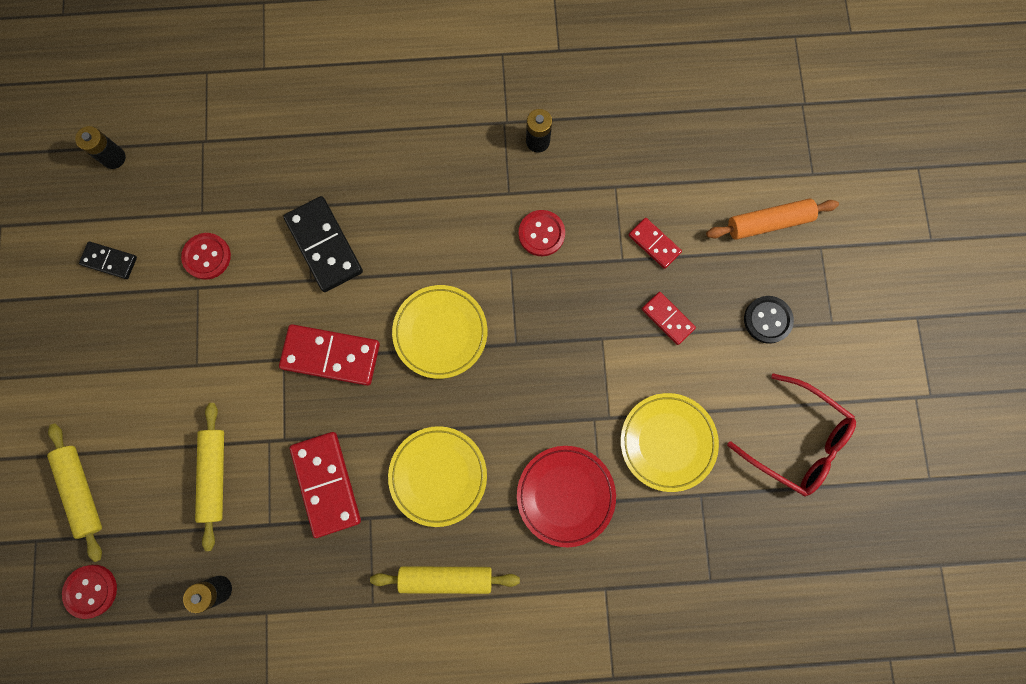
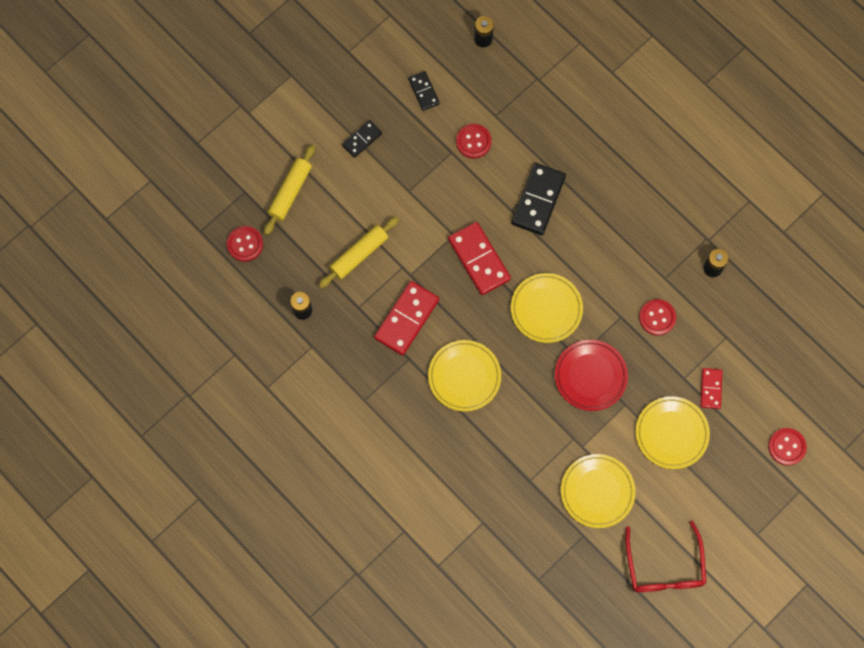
camera: 50 degrees right, 5 degrees down
yellow rolling pin [370,566,520,594] -> none
red plate [517,446,616,547] -> red plate moved to [555,340,628,411]
red domino [642,292,696,345] -> yellow plate [636,396,710,469]
orange rolling pin [706,199,839,240] -> red button [768,428,807,466]
black button [744,296,794,344] -> none
none -> black domino [342,120,382,158]

